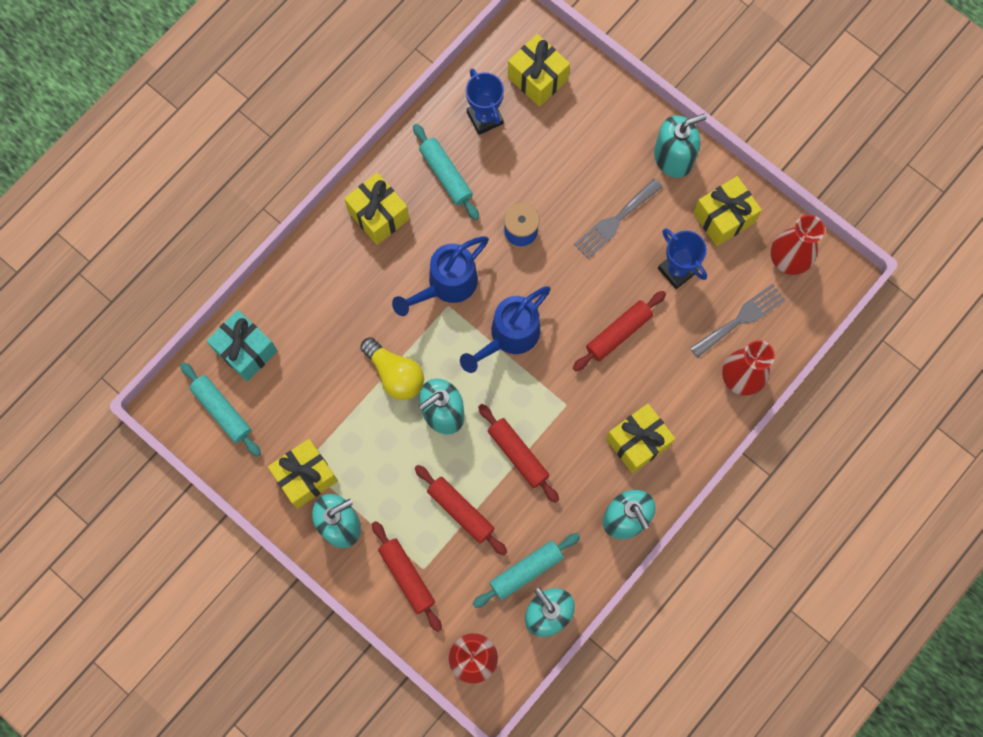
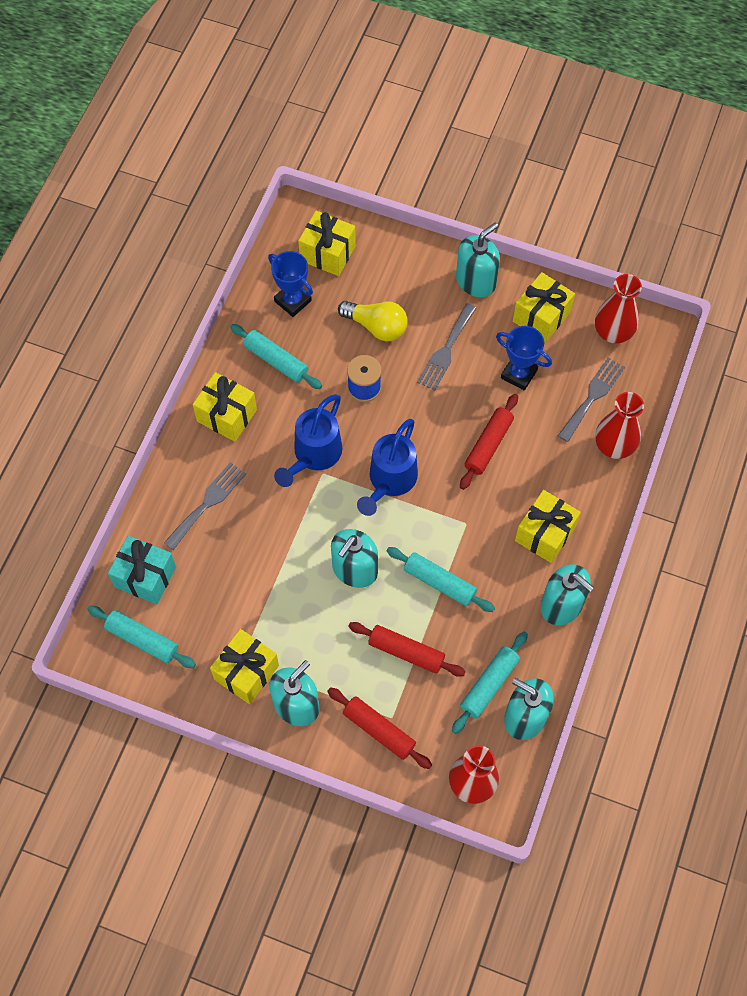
camera: 20 degrees left, 10 degrees down
yellow light bulb [360,337,424,400] -> yellow light bulb moved to [338,301,408,341]
red rolling pin [478,404,559,503] -> turquoise rolling pin [387,547,495,612]
none -> grey fork [164,462,246,550]

